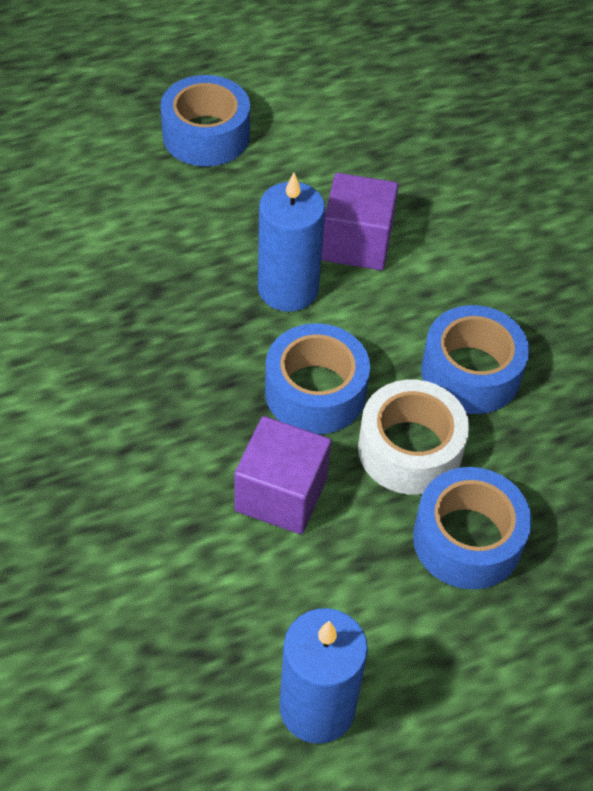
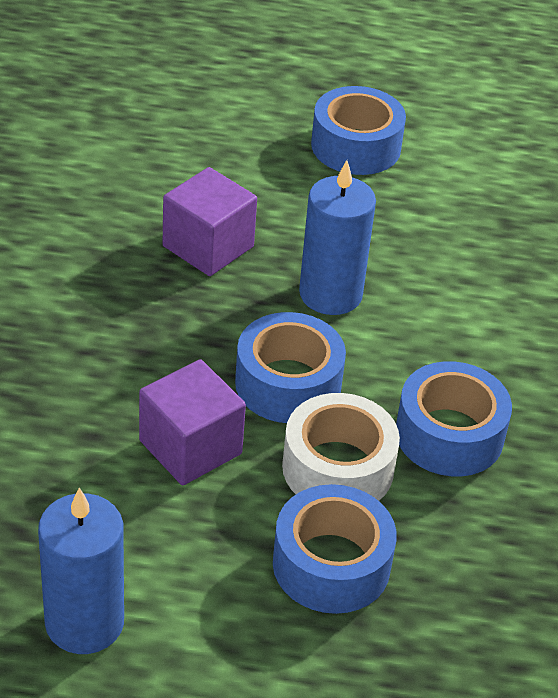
camera: 30 degrees right, 10 degrees down
purple cube [321,173,398,270] -> purple cube moved to [163,167,257,276]

